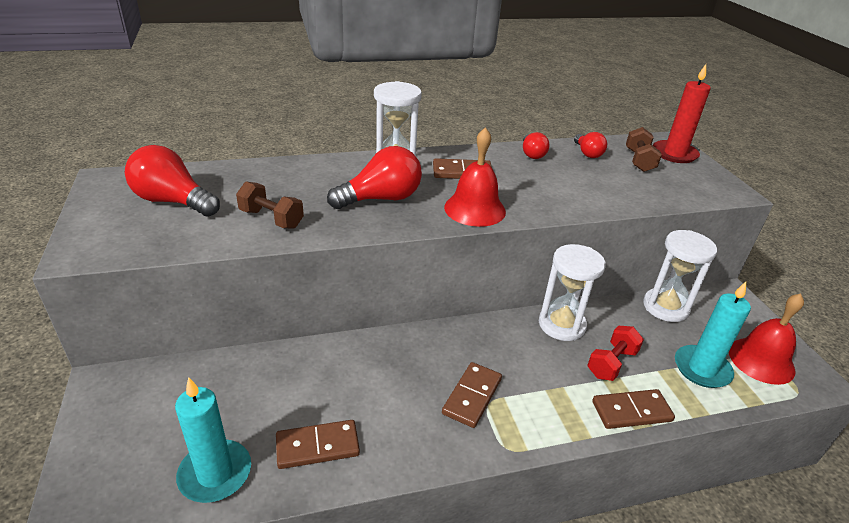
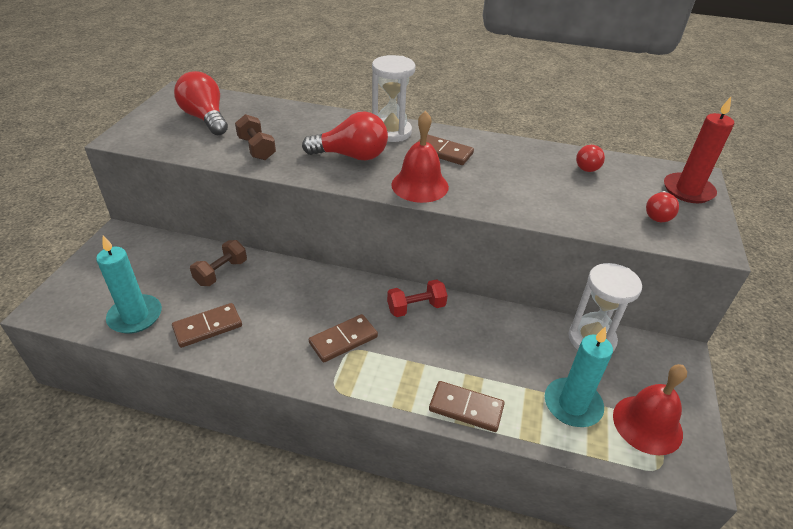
camera: 30 degrees right, 5 degrees up
brown domino [276,420,360,469] -> brown domino turned 45 degrees counterclockwise [172,303,242,348]
red light bulb [523,132,549,159] -> red light bulb moved to [646,191,679,222]
white hourglass [539,244,606,341] -> none
red dumbbell [587,326,644,381] -> red dumbbell moved to [387,279,448,317]
brown dumbbell [626,127,662,172] -> brown dumbbell moved to [190,240,247,286]

